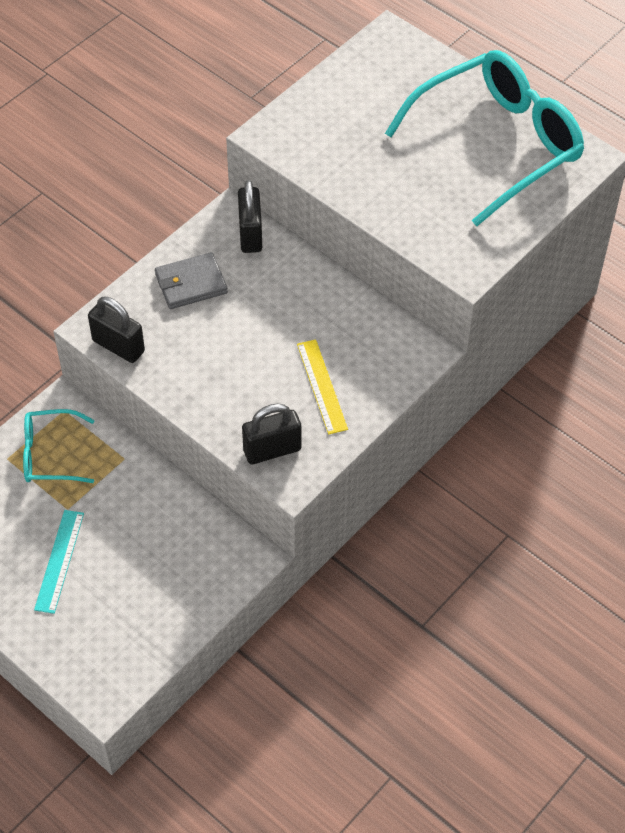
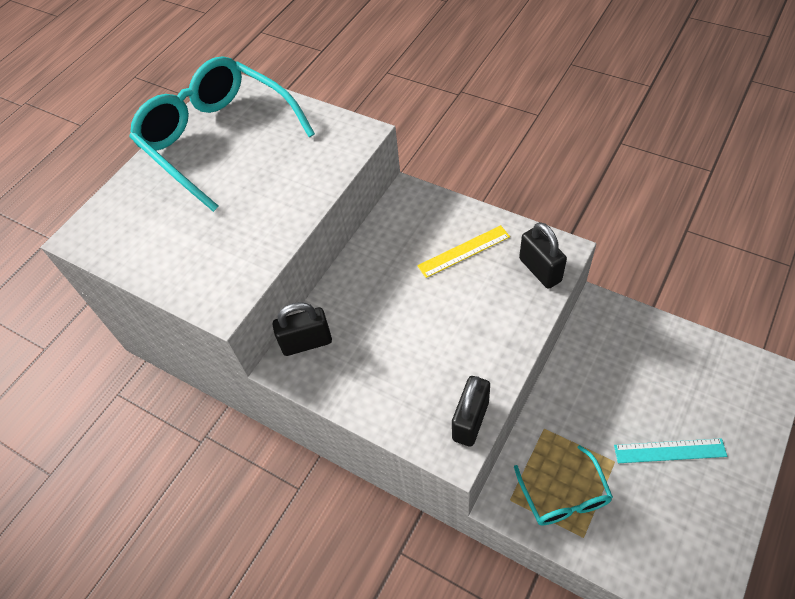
camera: 95 degrees left, 0 degrees up
grey wallet [155,252,228,309] -> none

